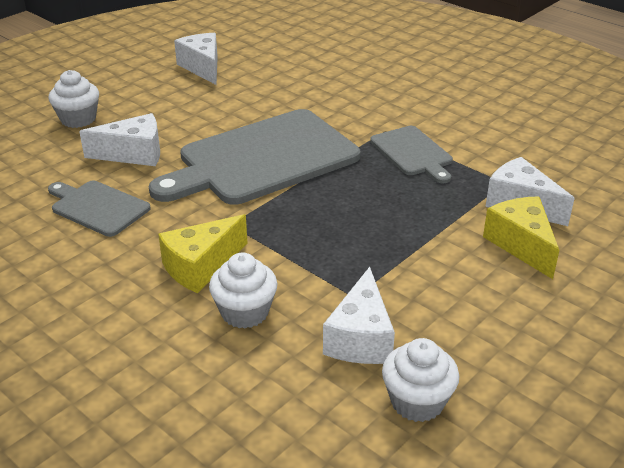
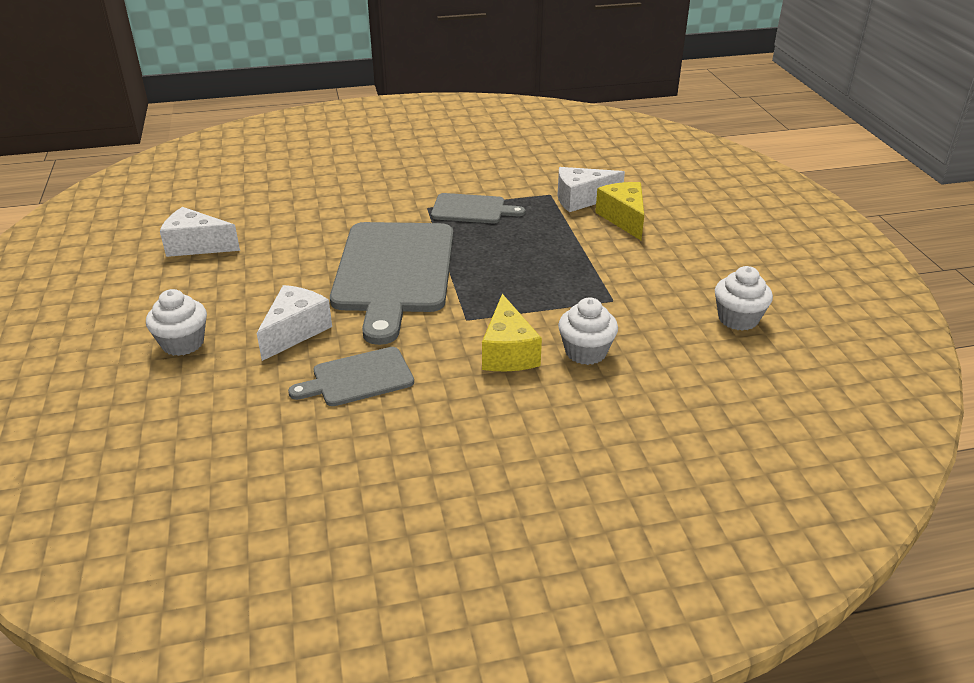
camera: 55 degrees left, 0 degrees up
white cheese [323,267,395,364] -> none
yellow cheese [483,196,559,279] -> yellow cheese turned 60 degrees clockwise [595,182,644,240]

